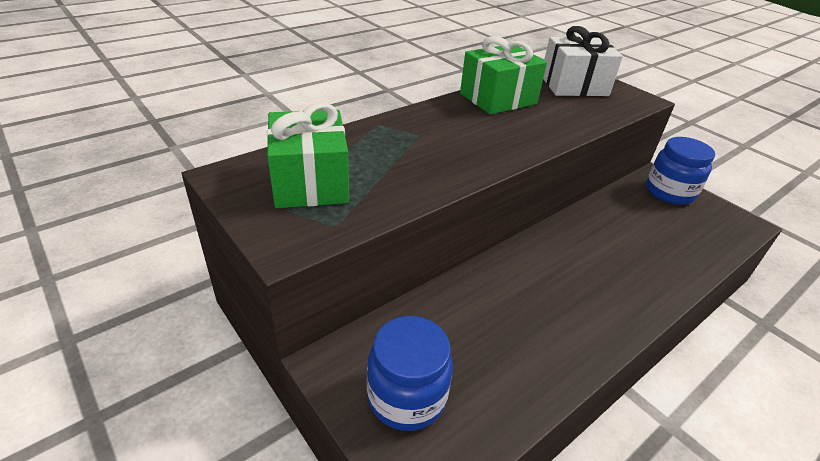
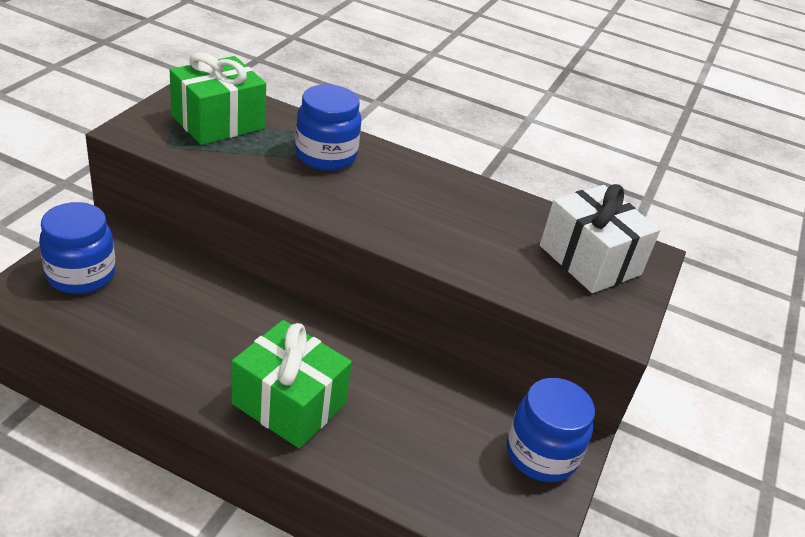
camera: 60 degrees right, 0 degrees up
green gift [460,36,547,114] -> green gift moved to [232,320,352,448]
none -> blue jar [295,84,361,171]

